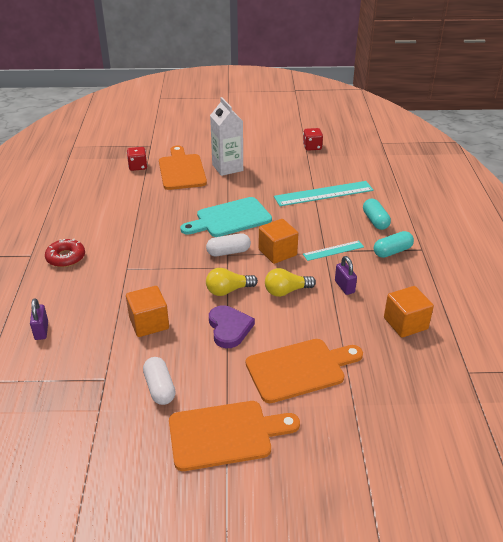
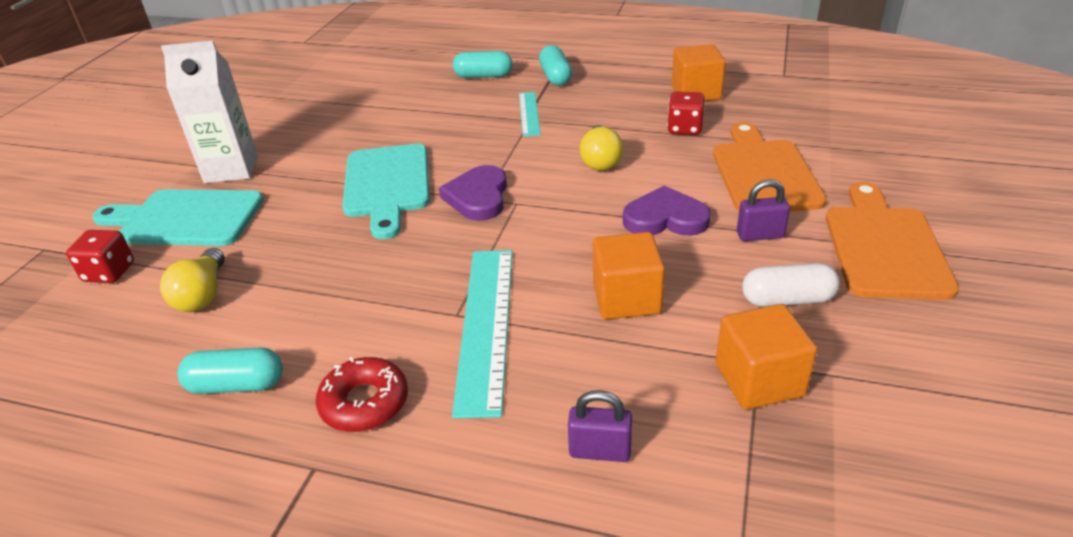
camera: 70 degrees left, 0 degrees up
orange cutting board [159,146,207,190] -> turquoise cutting board [92,189,263,246]
white capsule [206,233,251,256] -> purple heart [439,165,507,221]
yellow light bulb [206,268,258,296] -> yellow light bulb moved to [160,248,225,312]
orange cube [259,219,299,264] -> orange cube moved to [716,304,817,409]
turquoise ruler [274,181,374,206] -> turquoise ruler moved to [452,250,513,419]
red dice [303,128,323,151] -> red dice moved to [667,91,704,135]
purple padlock [335,256,357,295] -> purple padlock moved to [737,179,790,241]
none -> turquoise capsule [178,348,283,394]

